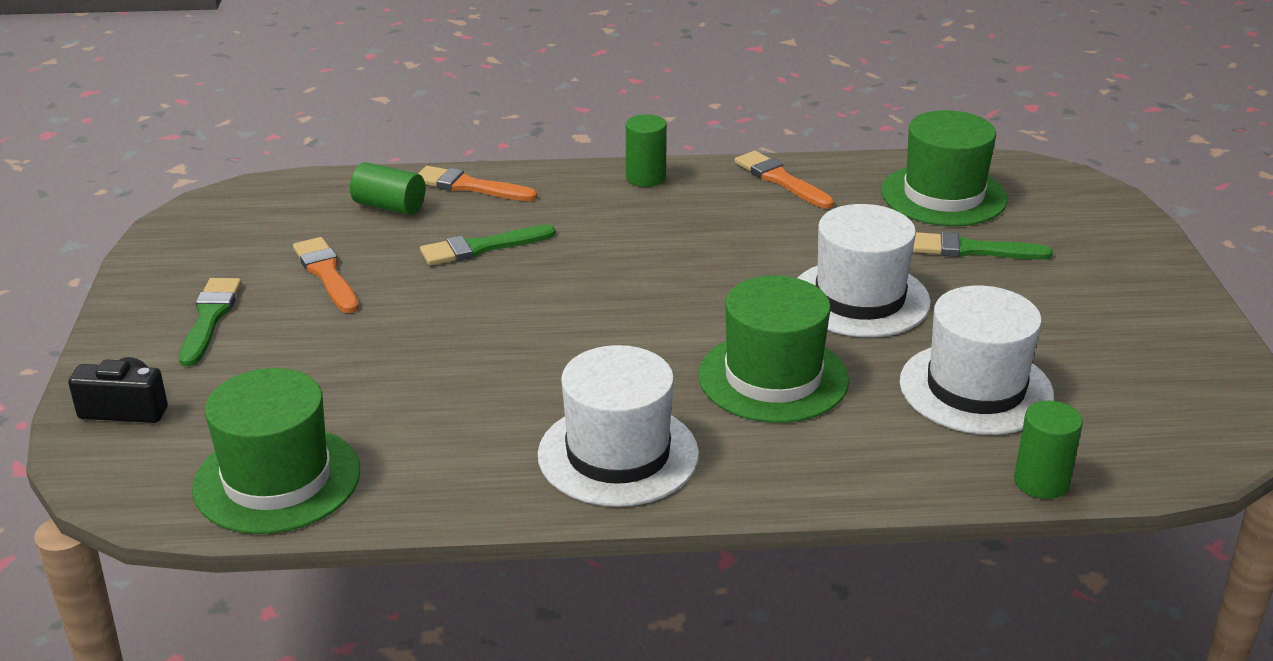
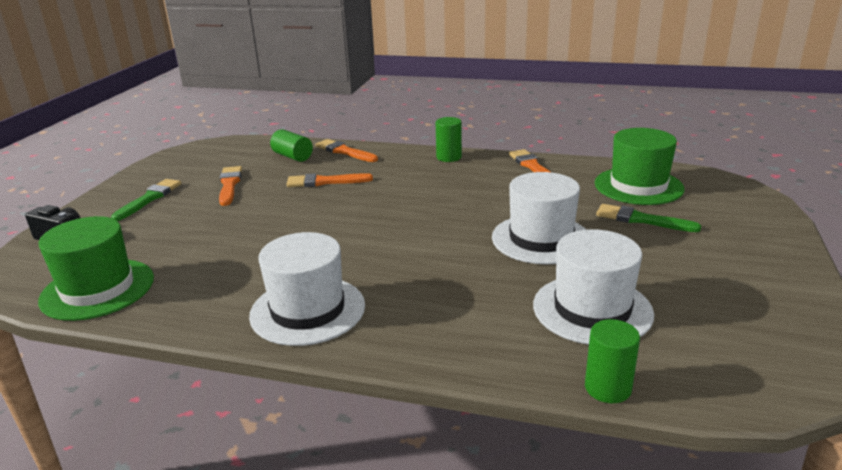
camera: 20 degrees right, 5 degrees down
green brush [420,225,556,265] -> orange brush [287,173,373,187]
green hat [698,276,849,423] -> none

